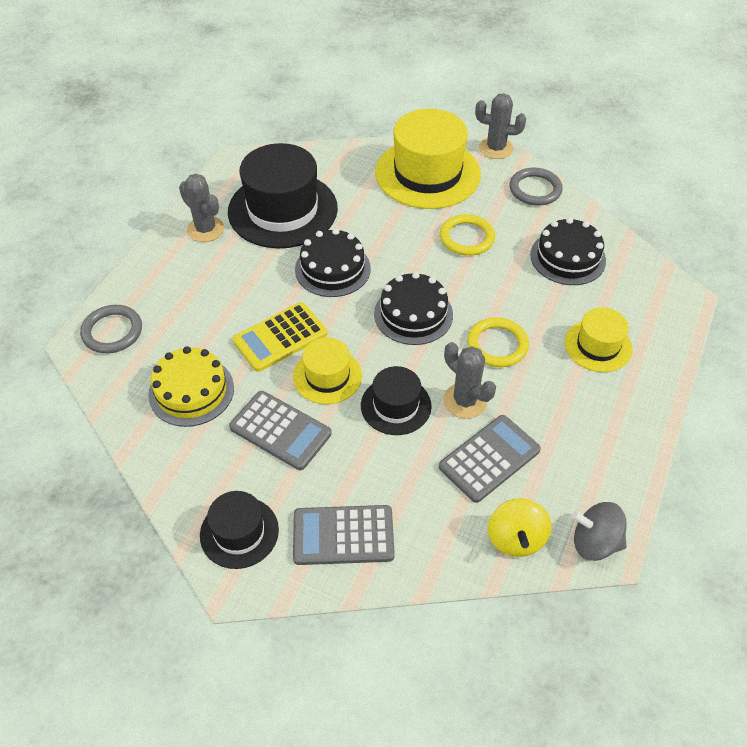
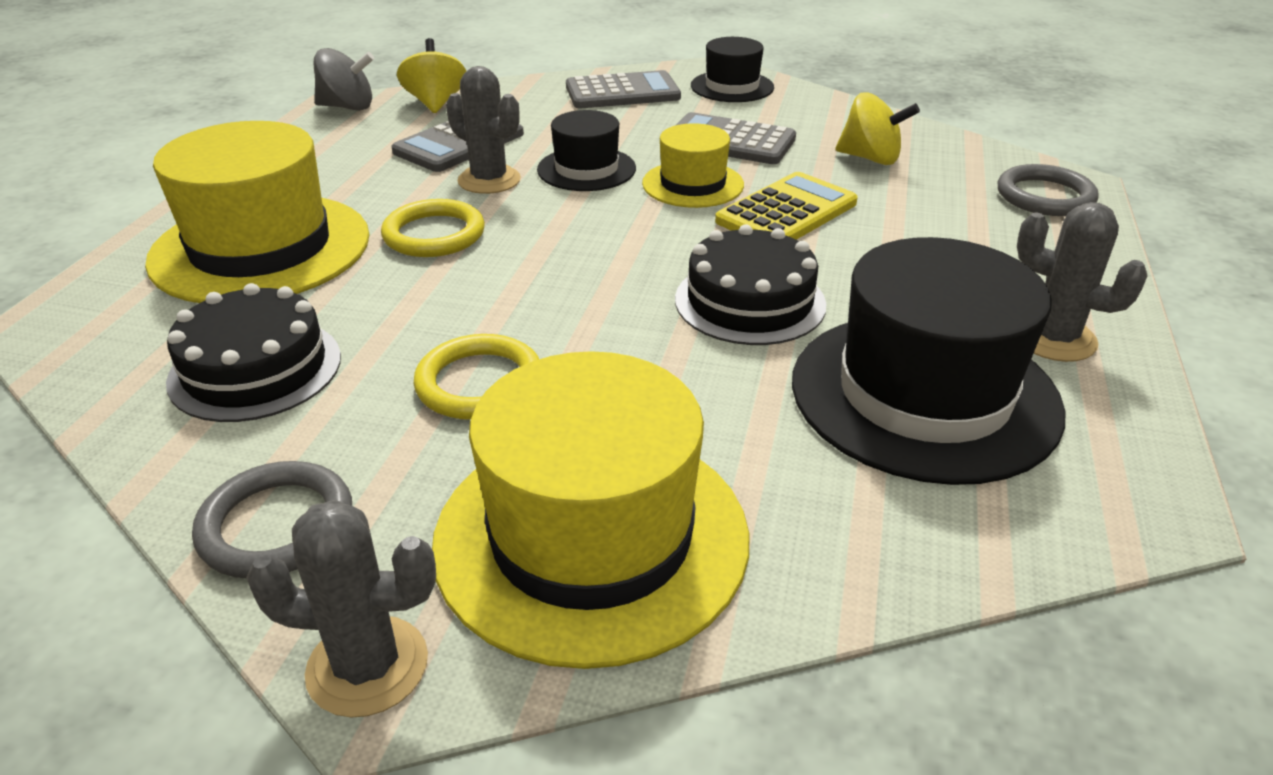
camera: 170 degrees right, 15 degrees down
yellow cake [148,346,234,427] -> yellow spinning top [835,92,920,165]
black cake [374,272,453,345] -> none
yellow hat [564,307,633,372] -> yellow hat [145,121,370,303], size x1.87

